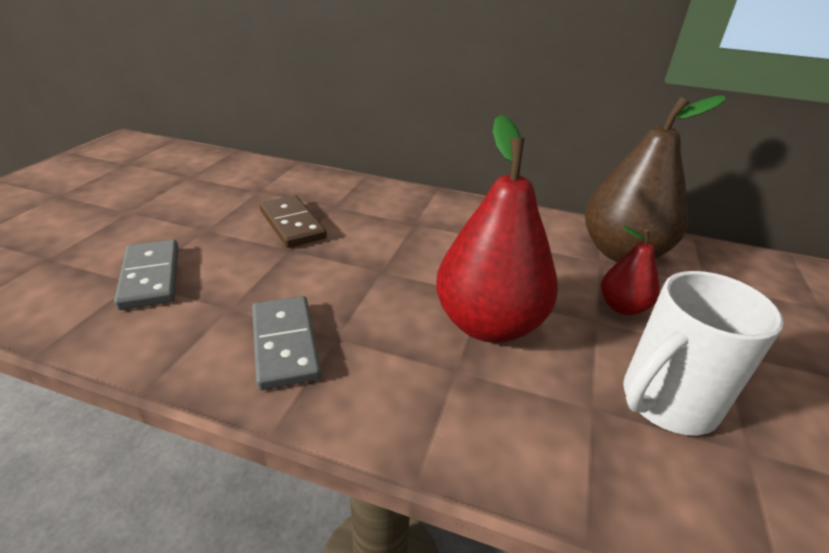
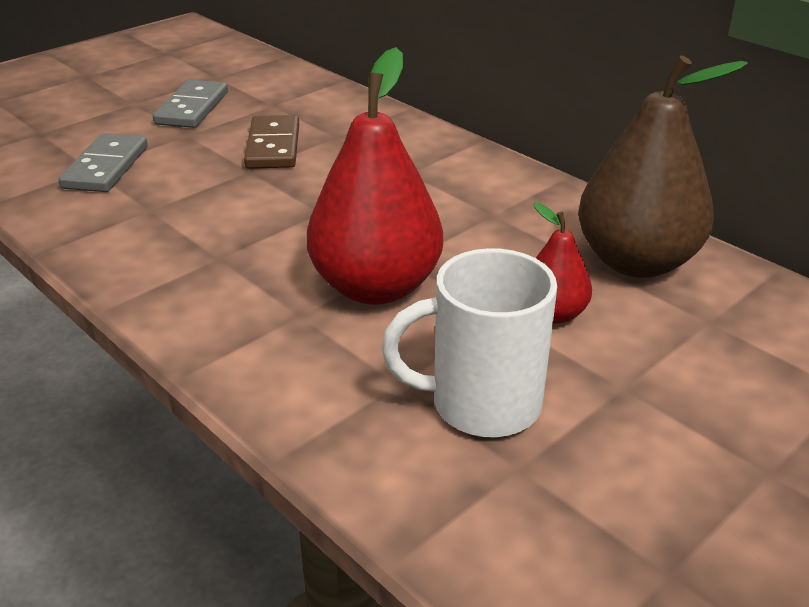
camera: 30 degrees right, 0 degrees up
grey domino [252,296,321,390] -> grey domino moved to [153,80,228,128]

